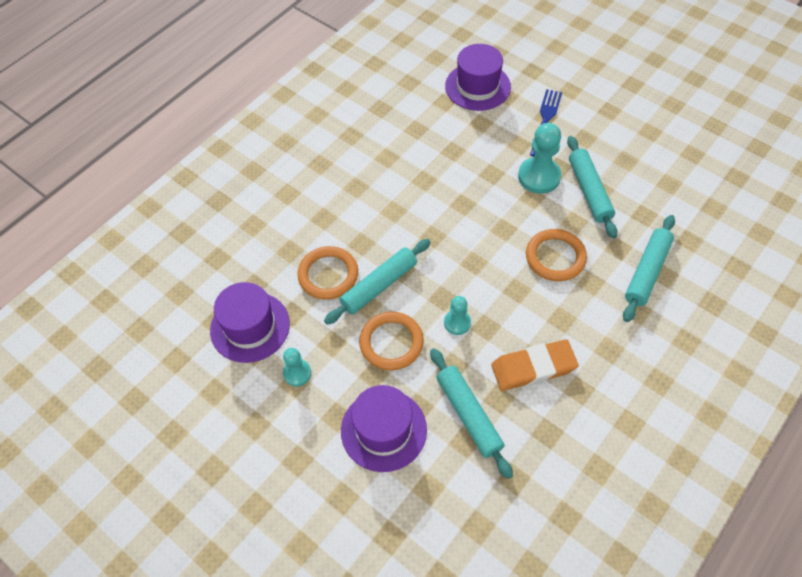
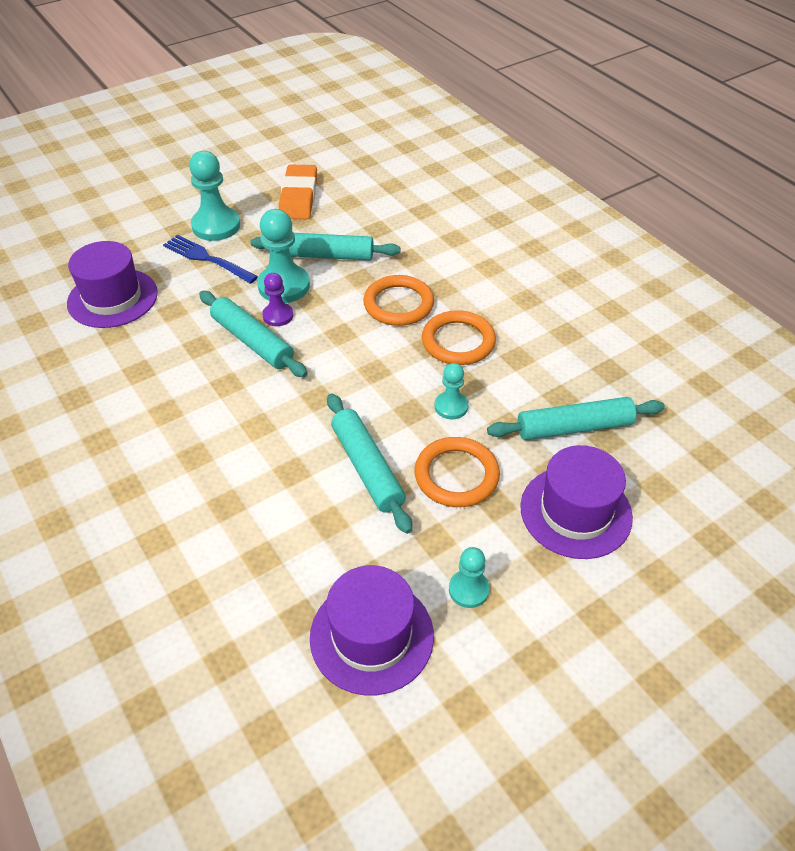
camera: 75 degrees left, 10 degrees down
orange ring [297,246,358,300] -> orange ring moved to [422,310,496,365]
orange eraser [491,339,579,391] -> orange eraser moved to [279,165,317,219]
turquoise rolling pin [623,215,675,322] -> turquoise rolling pin moved to [199,291,308,377]
none -> turquoise pawn [189,151,240,241]
none -> purple pawn [262,273,294,326]

